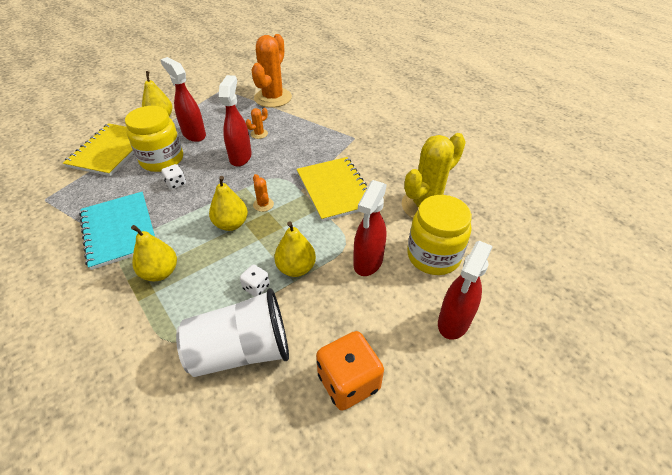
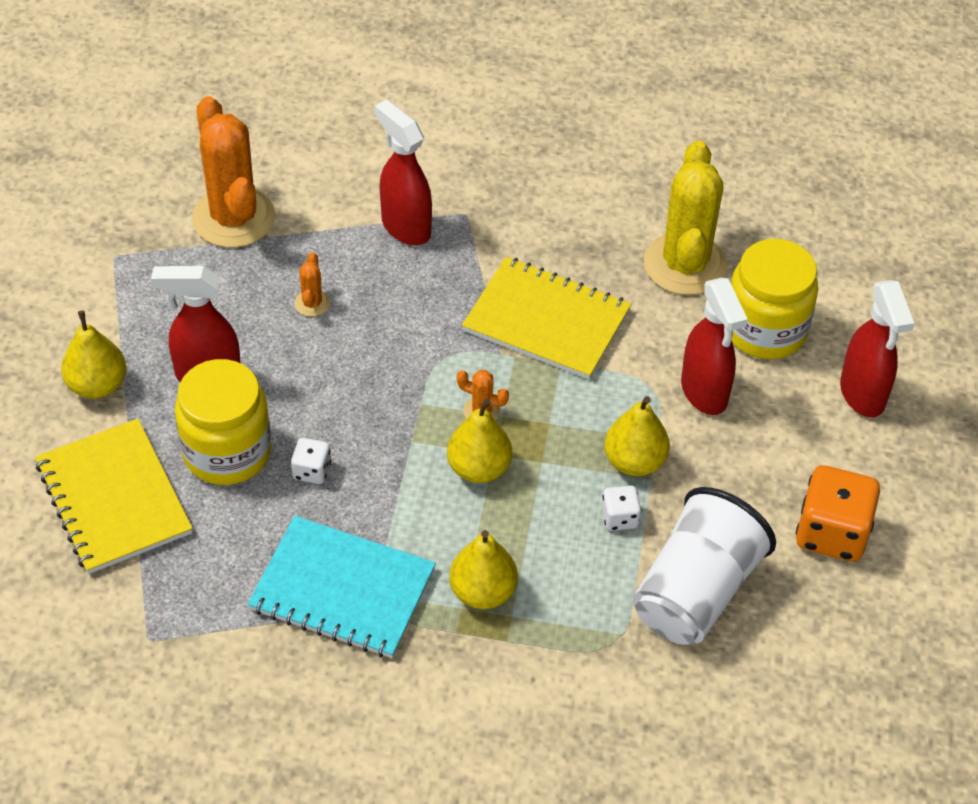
camera: 45 degrees left, 5 degrees up
red spray bottle [219,75,252,167] -> red spray bottle moved to [374,99,432,245]

